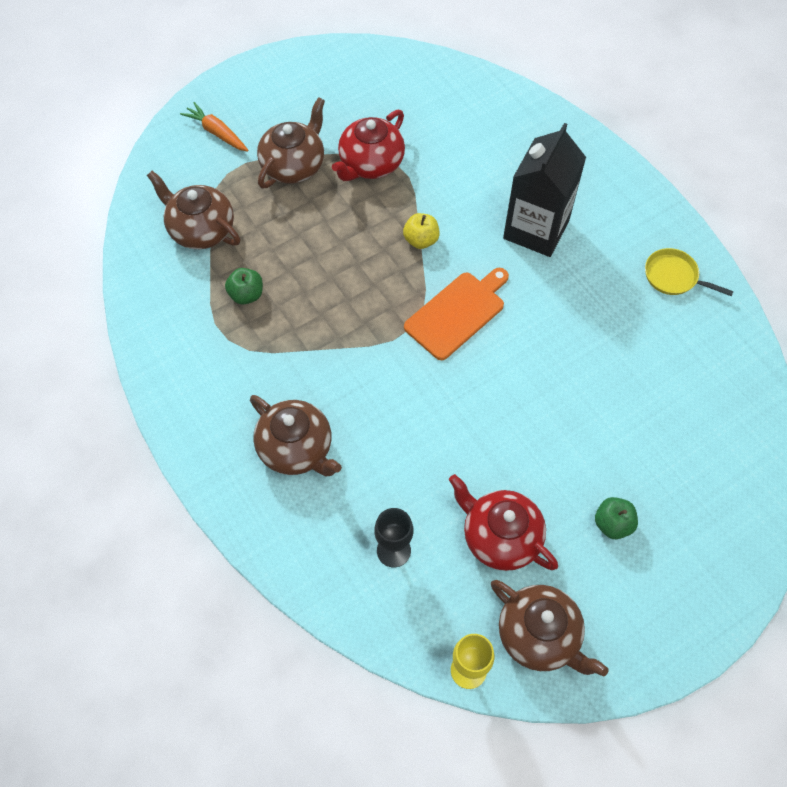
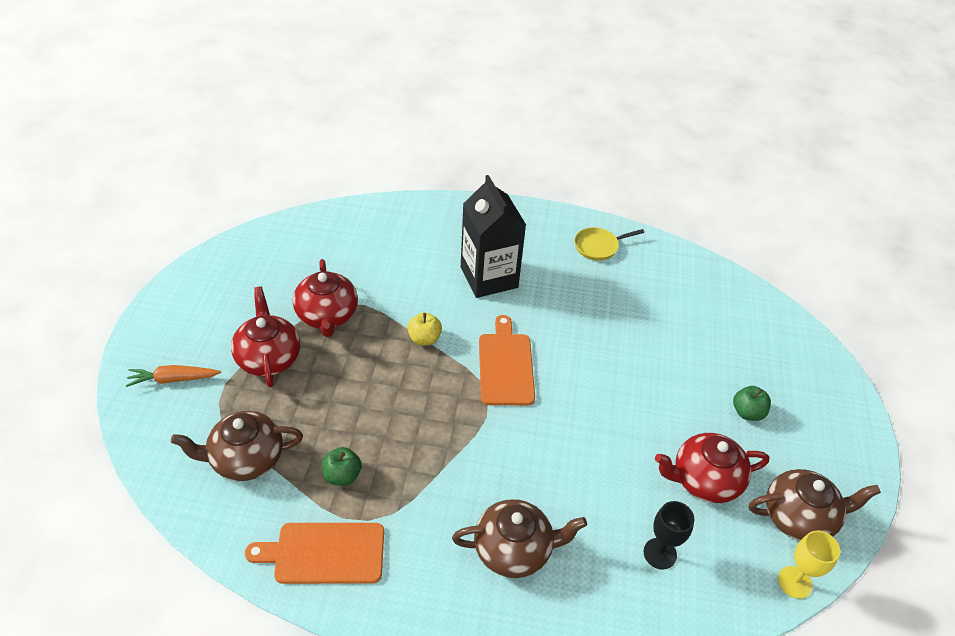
camera: 50 degrees left, 15 degrees down
brown teapot [257,97,325,188] -> red teapot [231,287,300,387]
none -> orange cutting board [245,523,384,584]

